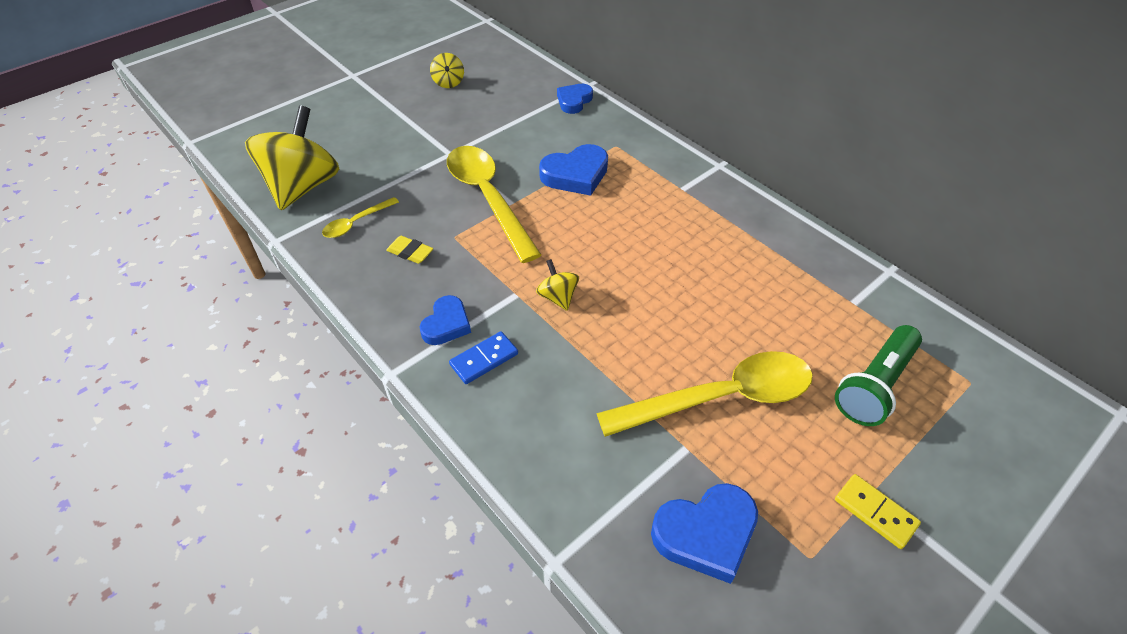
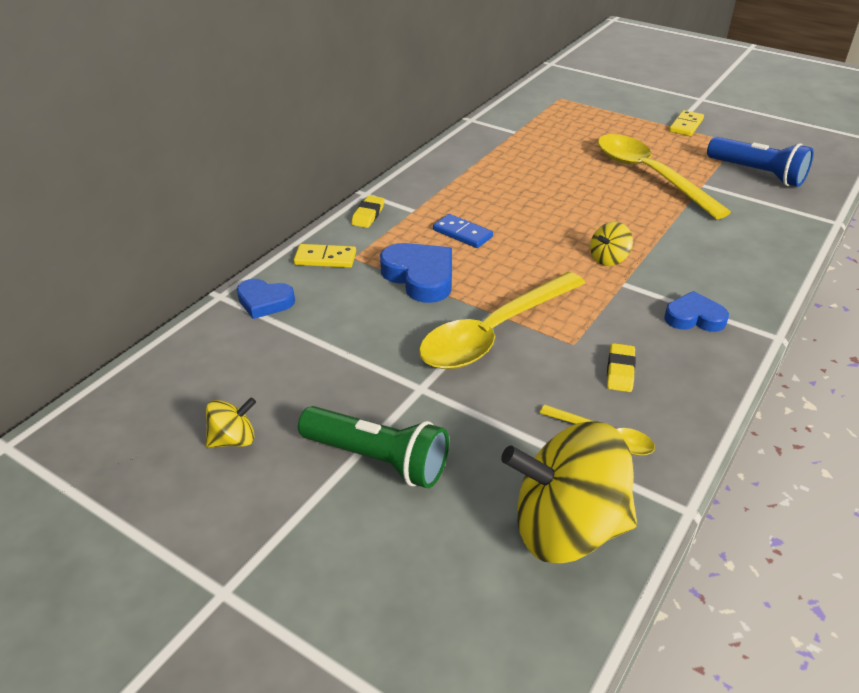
camera: 105 degrees left, 10 degrees down
blue domino [449,331,518,384] -> blue domino moved to [433,214,493,248]
blue heart [651,483,758,584] -> blue flashlight [707,137,813,187]
green flashlight [835,325,922,426] -> green flashlight moved to [298,406,449,488]
none -> yellow domino [294,244,356,268]
none -> yellow eraser [351,195,385,228]

